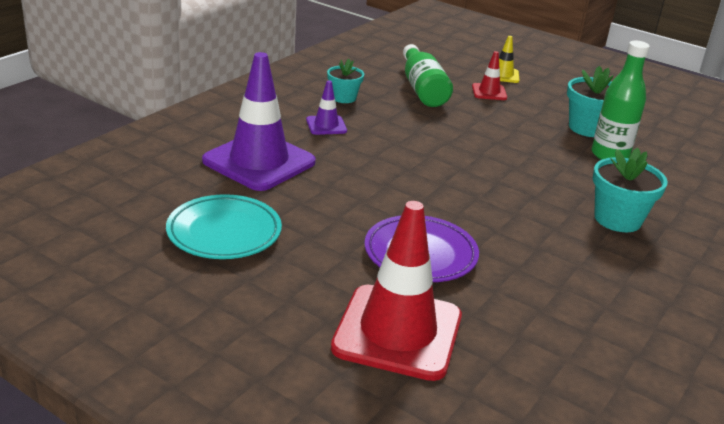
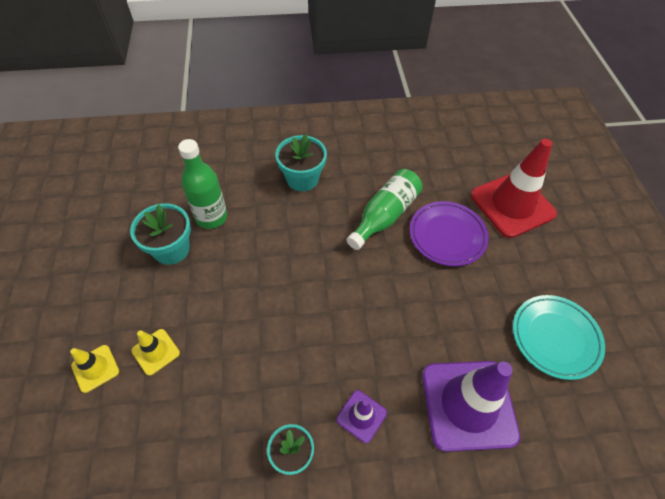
camera: 130 degrees left, 25 degrees up
green bottle [403,44,453,107] -> green bottle moved to [347,169,423,250]
red traffic cone [472,51,507,100] -> yellow traffic cone [131,329,180,376]

